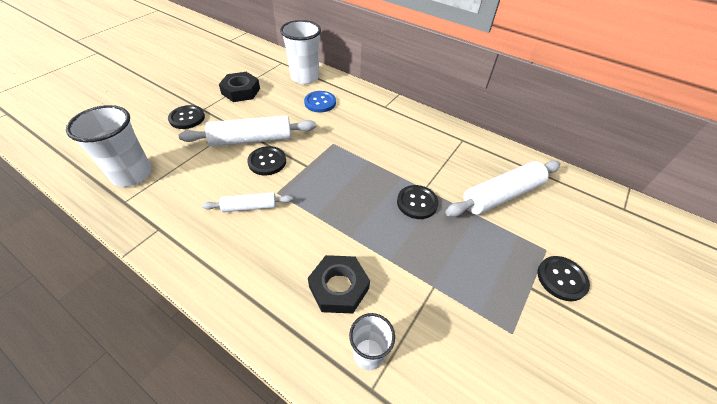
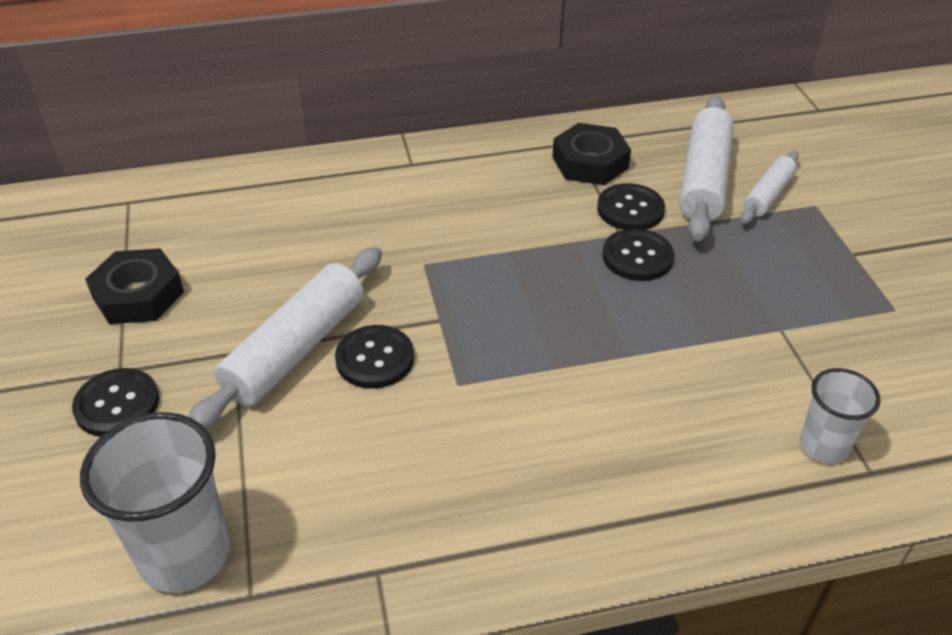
camera: 45 degrees left, 5 degrees down
white rolling pin [202,192,293,212] -> white rolling pin moved to [740,151,799,224]
white cup [280,20,321,84] -> none
blue button [304,91,336,112] -> none
black nut [308,255,370,314] -> black nut moved to [552,123,631,185]
black button [538,256,590,301] -> black button moved to [597,183,665,230]

